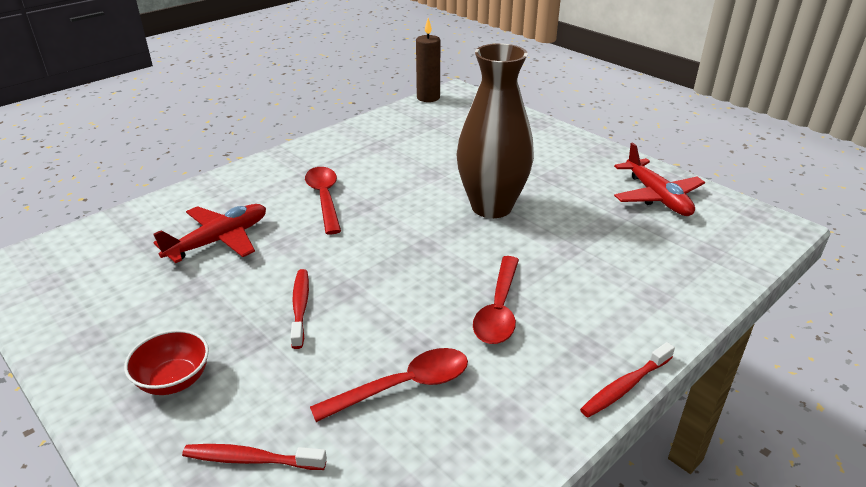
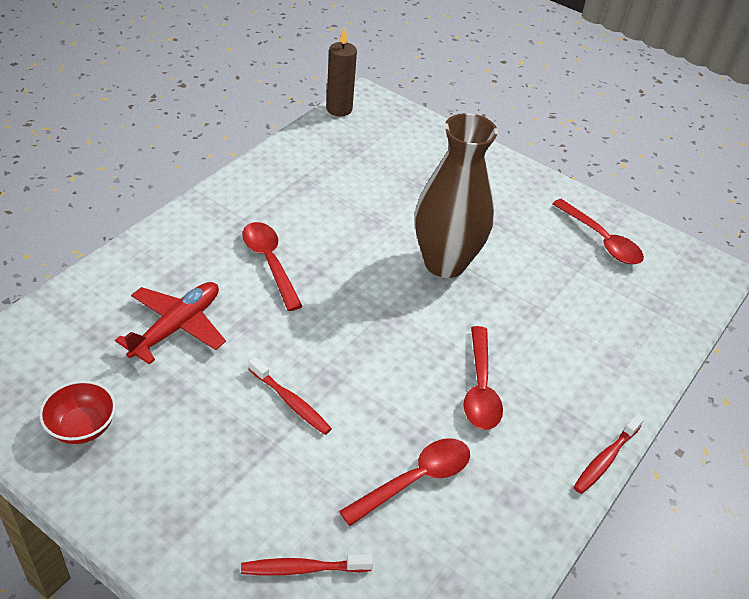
camera: 15 degrees left, 10 degrees up
red bowl [124,330,209,395] -> red bowl moved to [39,380,116,444]
red toothbrush [291,269,309,349] -> red toothbrush turned 150 degrees clockwise [249,357,332,435]
red plane [614,143,705,216] -> red spoon [552,199,644,264]

